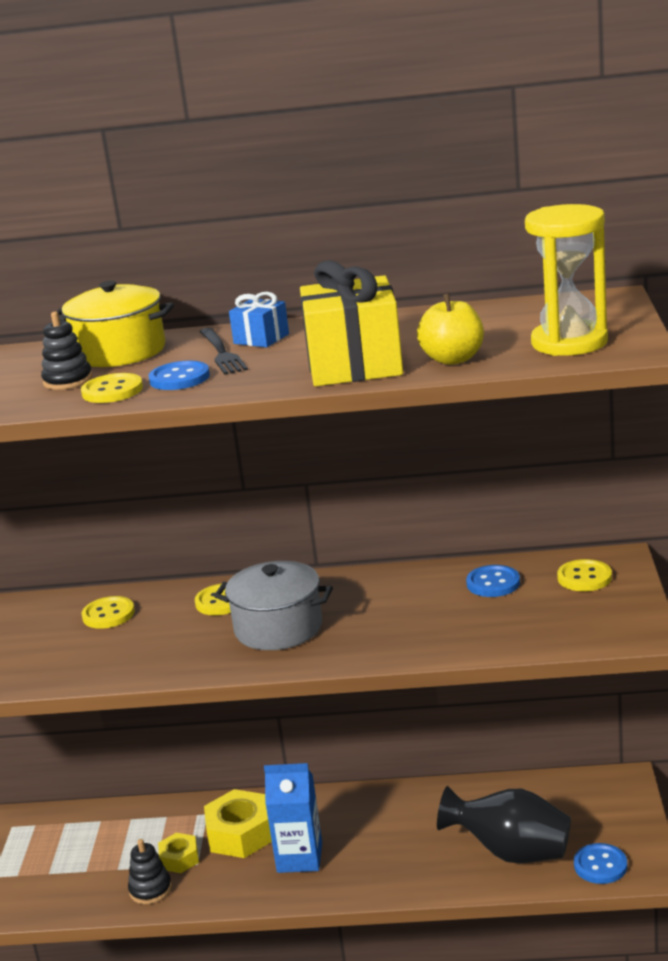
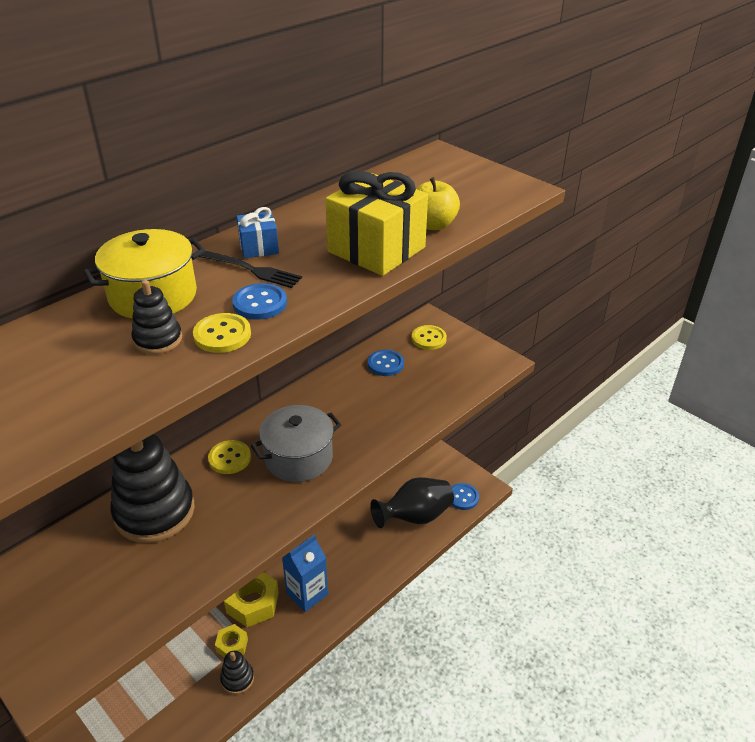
camera: 50 degrees left, 15 degrees up
yellow button [82,596,135,629] -> black stacking toy [111,434,195,543]
yellow hourglass [525,204,608,356] -> none

